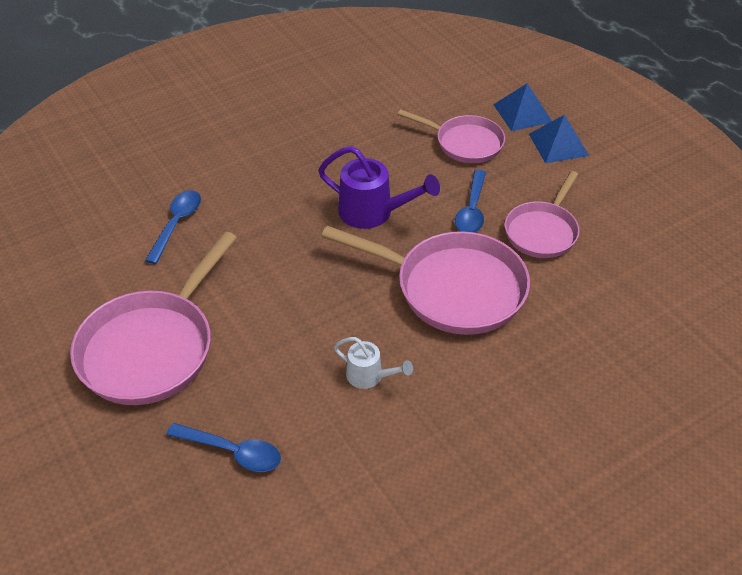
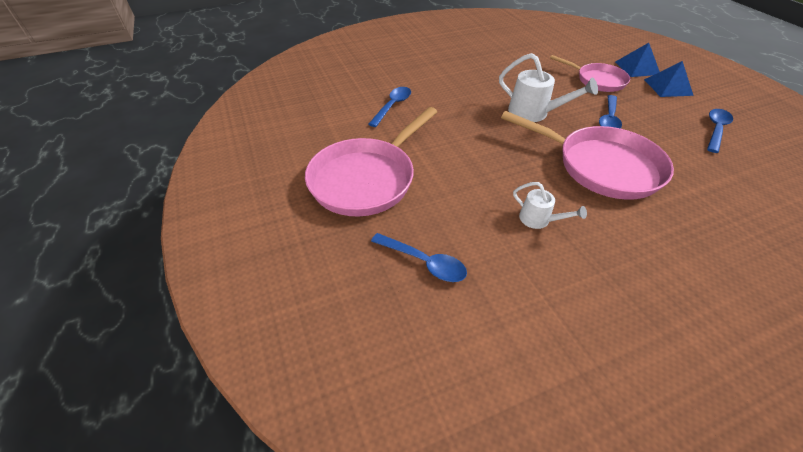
camera: 10 degrees right, 0 degrees up
purple watering can [318,146,440,229] -> white watering can [499,53,598,122]
pink pan [505,171,580,258] -> none
none -> blue spoon [707,109,733,153]

